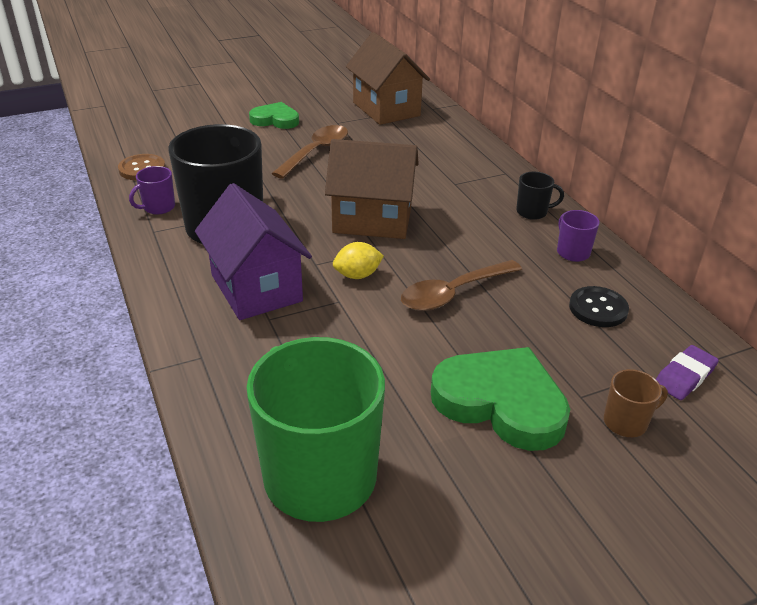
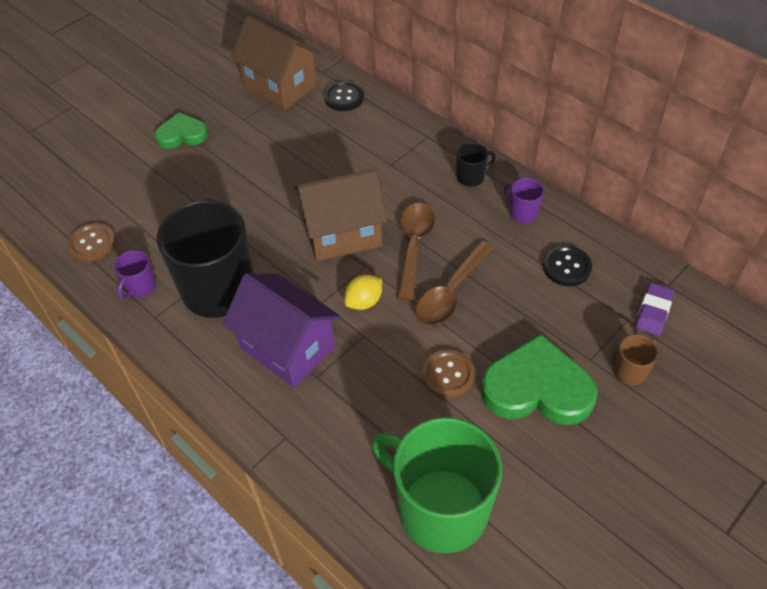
camera: 20 degrees left, 15 degrees up
brown spoon [271,125,348,179] -> brown spoon moved to [397,203,435,301]
none -> black button [324,81,364,111]
none -> brown button [422,350,475,398]

